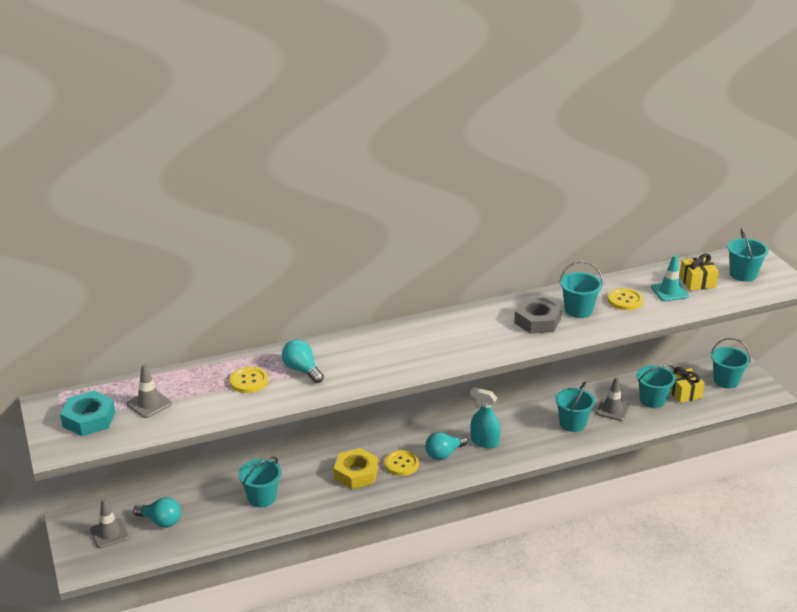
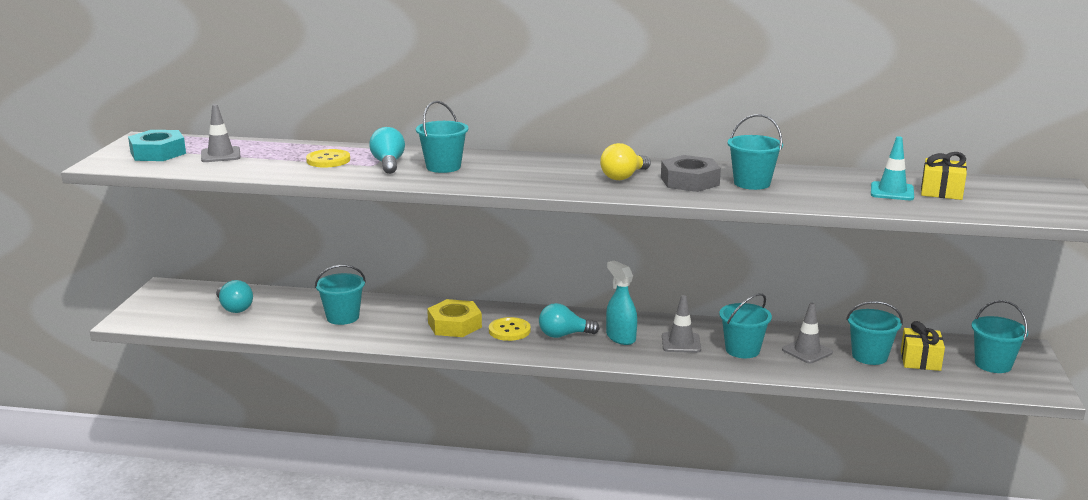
camera: 30 degrees right, 10 degrees down
grey traffic cone [90,498,129,548] -> grey traffic cone moved to [662,295,701,353]
yellow button [608,288,643,310] -> none
turquoise bucket [727,228,769,282] -> turquoise bucket moved to [416,101,469,173]
none -> yellow light bulb [600,143,651,180]

